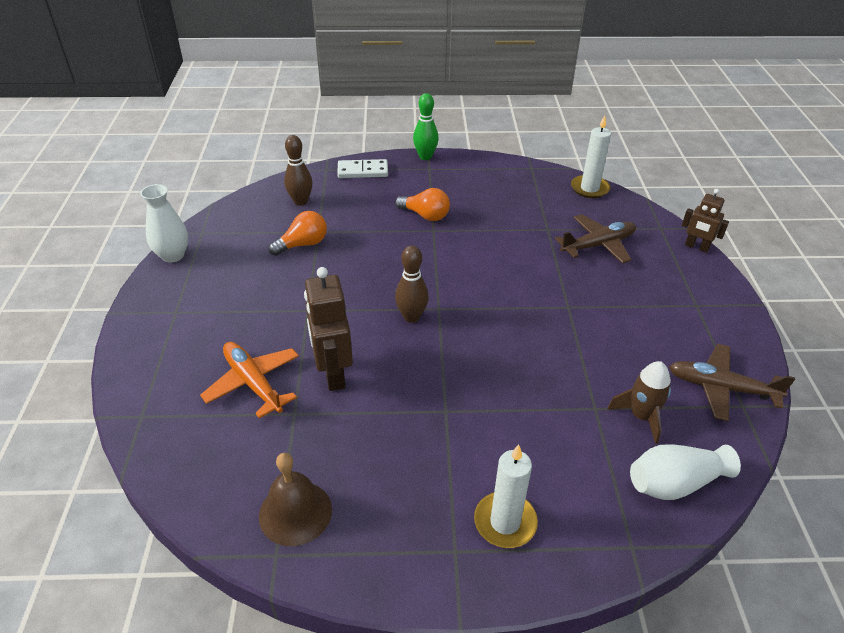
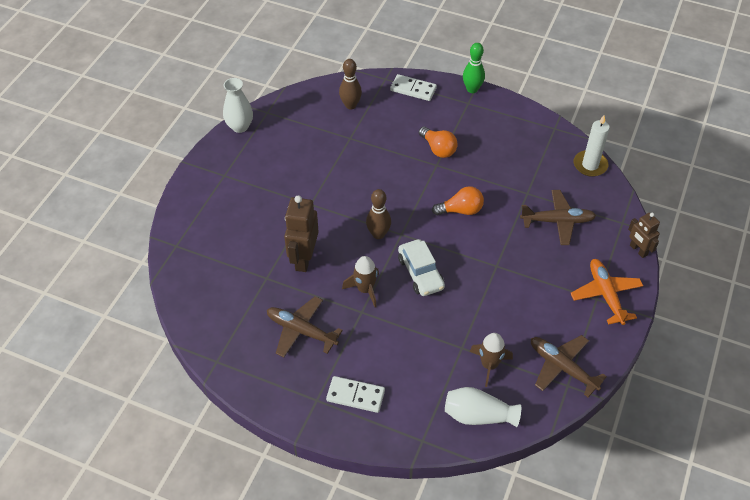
camera: 25 degrees right, 10 degrees up
orange plane [200,342,299,418] -> orange plane moved to [571,259,643,325]
brown bell [259,453,332,546] -> none
orange light bulb [268,211,327,256] -> orange light bulb moved to [432,186,484,215]
white candle [474,444,538,548] -> white domino [326,376,385,413]
none -> brown plane [267,296,343,357]
none -> brown rocket [342,256,379,308]
none -> white car [398,239,445,296]

